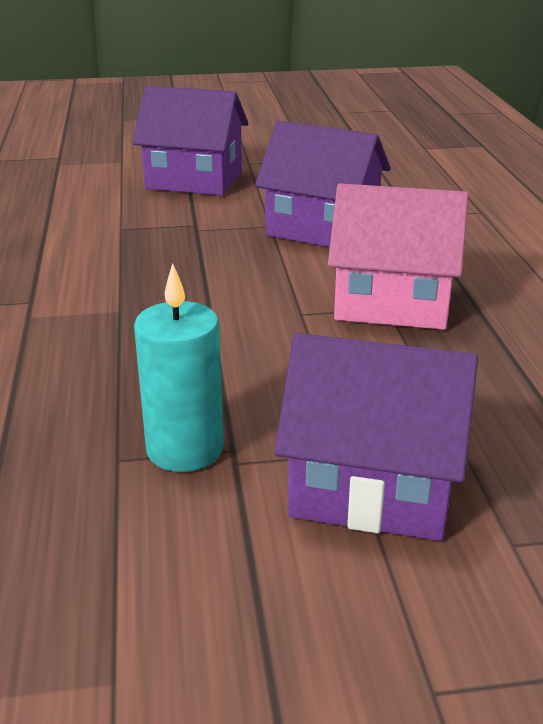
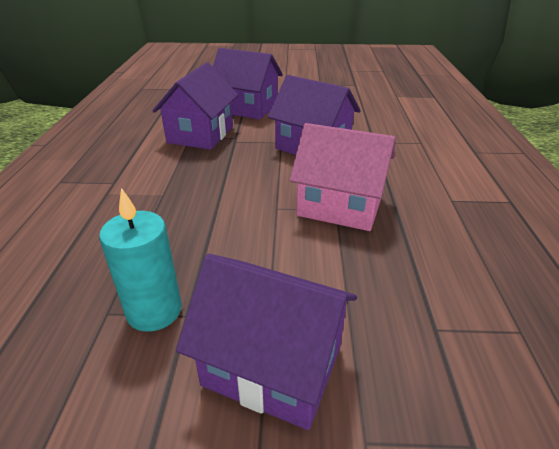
camera: 10 degrees right, 5 degrees up
none -> purple house [152,62,238,150]

